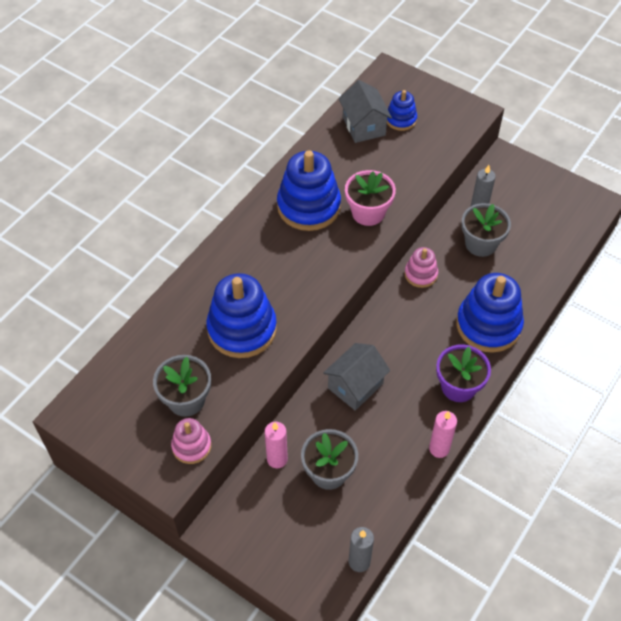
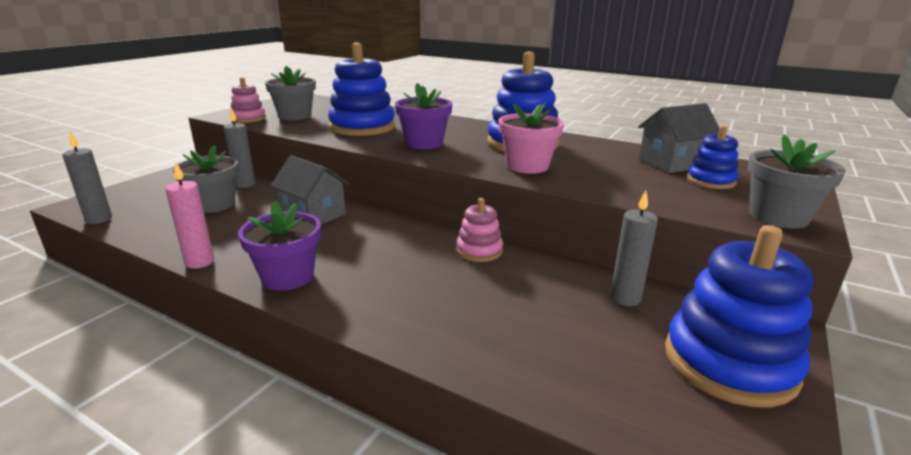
camera: 85 degrees right, 30 degrees down
pink candle [265,422,288,468] -> grey candle [224,108,256,188]
blue stacking toy [456,273,524,353] -> blue stacking toy moved to [665,225,813,408]
grey flower pot [461,203,511,257] -> grey flower pot moved to [748,134,846,228]
none -> purple flower pot [395,83,453,149]

